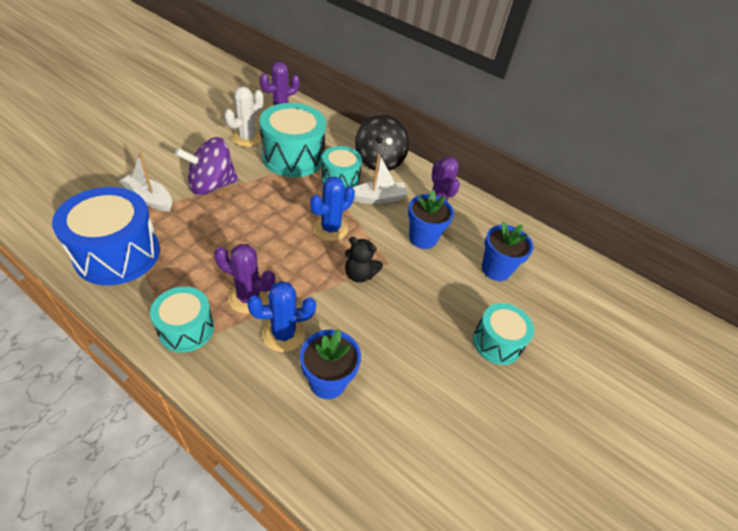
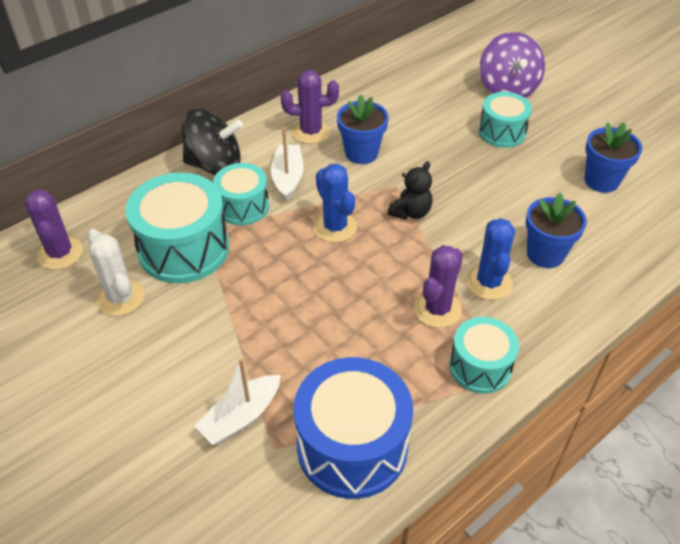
camera: 70 degrees left, 0 degrees up
purple spinning top [175,137,238,195] -> purple spinning top moved to [479,32,545,98]
blue flower pot [482,222,533,281] -> blue flower pot moved to [584,122,642,193]

